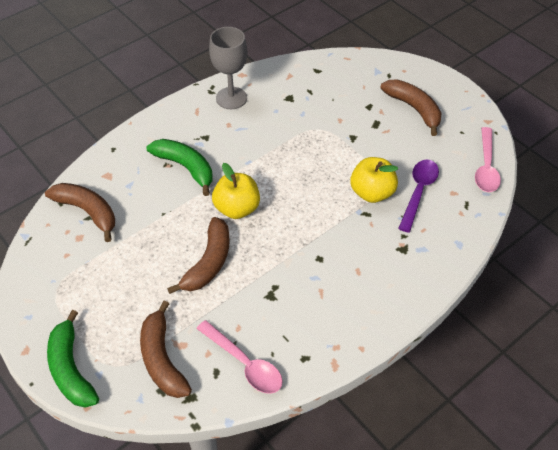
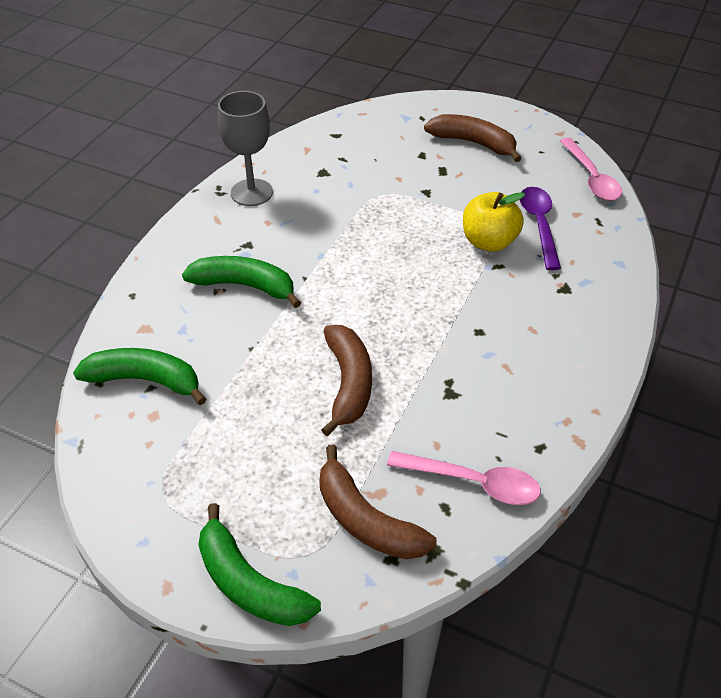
camera: 25 degrees left, 5 degrees down
brown banana [45,183,115,242] -> green banana [73,348,206,405]
yellow apple [212,163,260,219] -> none

